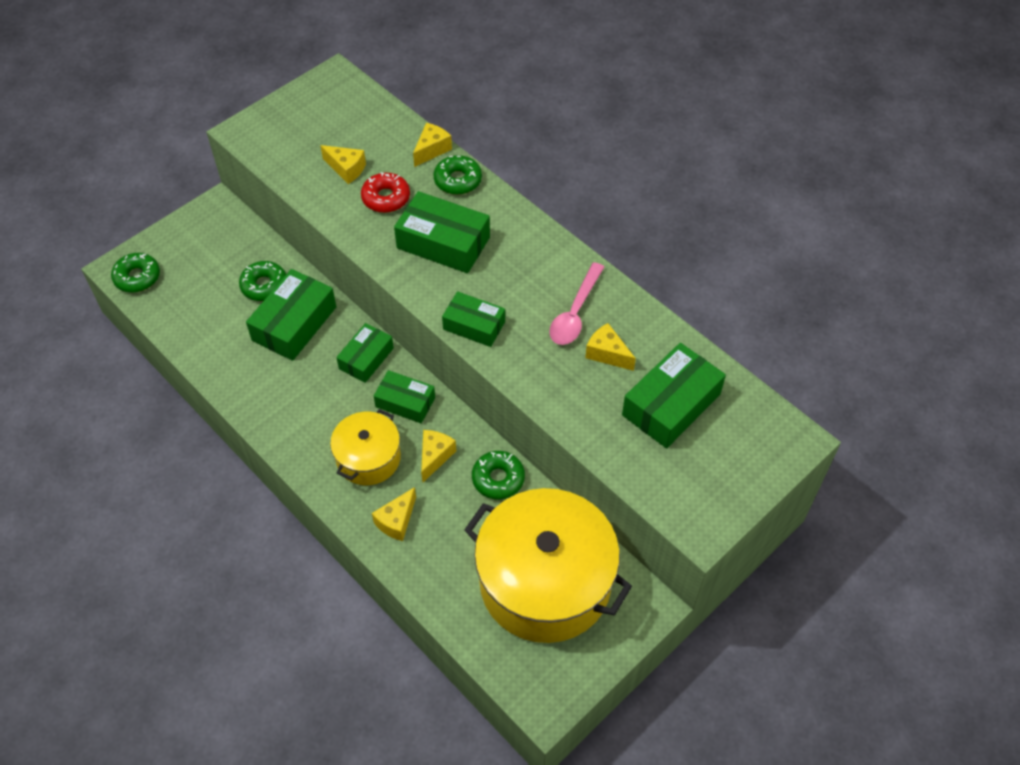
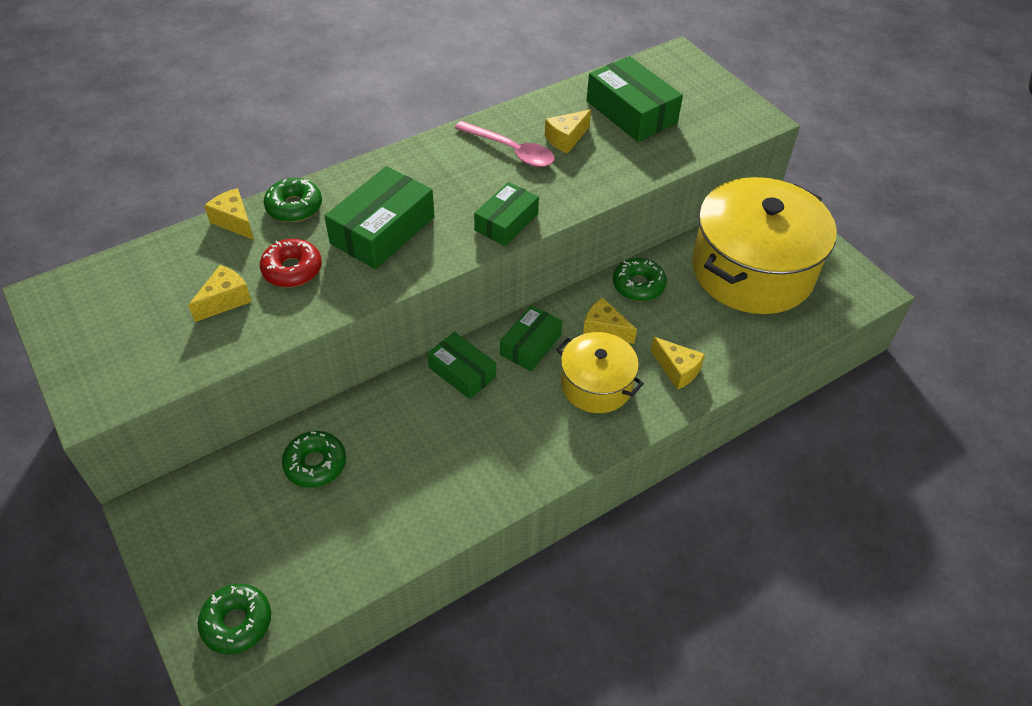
camera: 80 degrees left, 5 degrees down
green box [246,269,336,361] -> none

